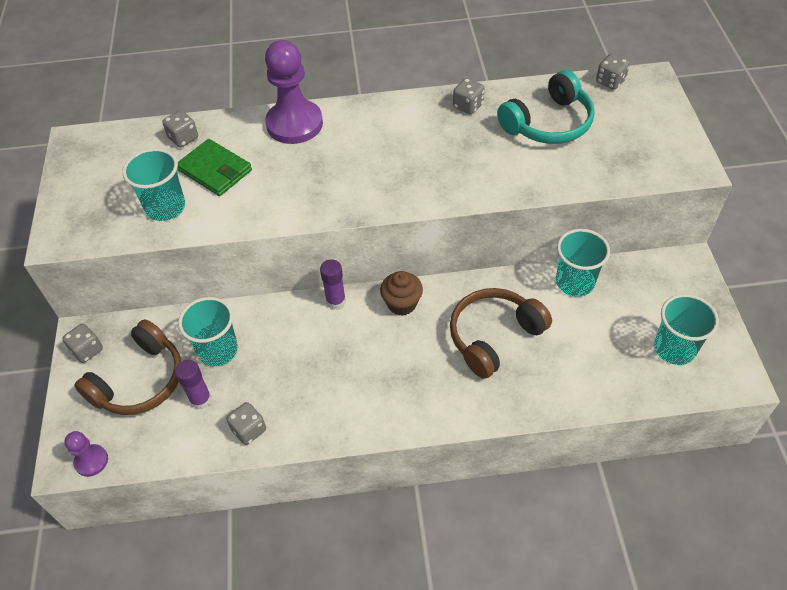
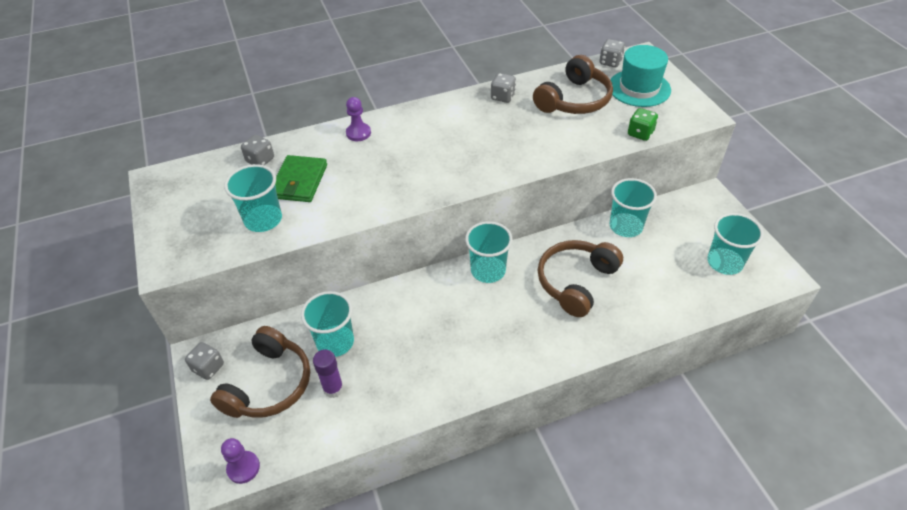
camera: 15 degrees left, 5 degrees down
green wallet [177,139,252,196] -> green wallet turned 75 degrees clockwise [275,155,327,202]
grey dice [226,402,266,445] -> none
purple pawn [265,40,323,144] -> purple pawn [346,97,371,141], size x0.49
purple glue stick [320,259,346,310] -> none
brown cupcake [380,271,423,316] -> turquoise cup [465,221,513,283]
turquoise headphones [497,70,595,144] -> brown headphones [533,55,613,114]
none -> turquoise hat [610,45,671,107]
none -> green dice [628,108,658,141]

